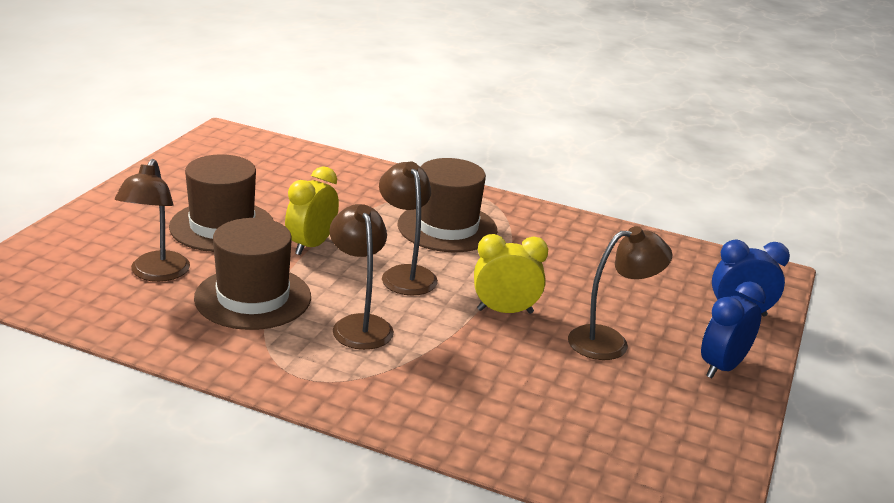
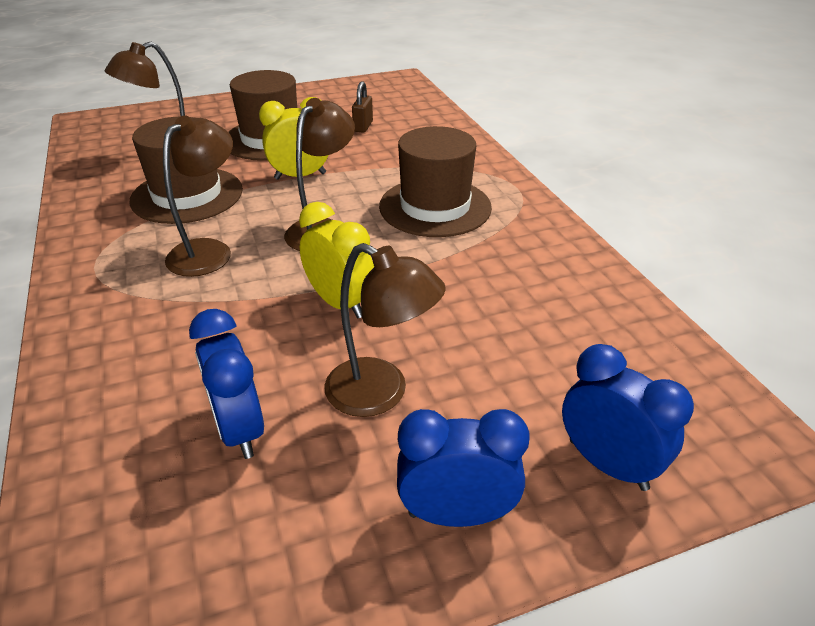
camera: 50 degrees right, 10 degrees up
none -> blue clock [189,309,264,459]
none -> brown padlock [352,81,373,133]

